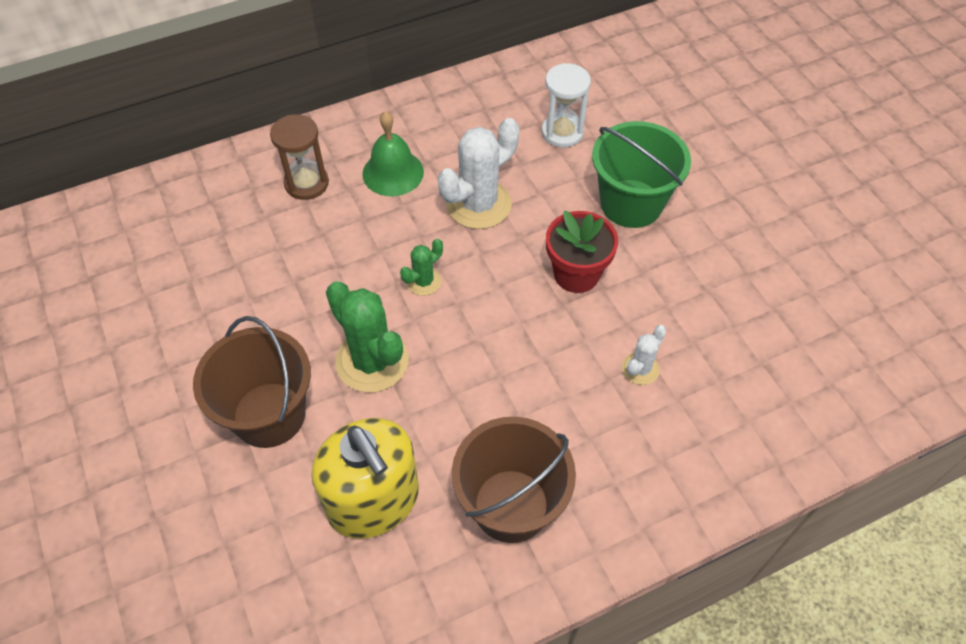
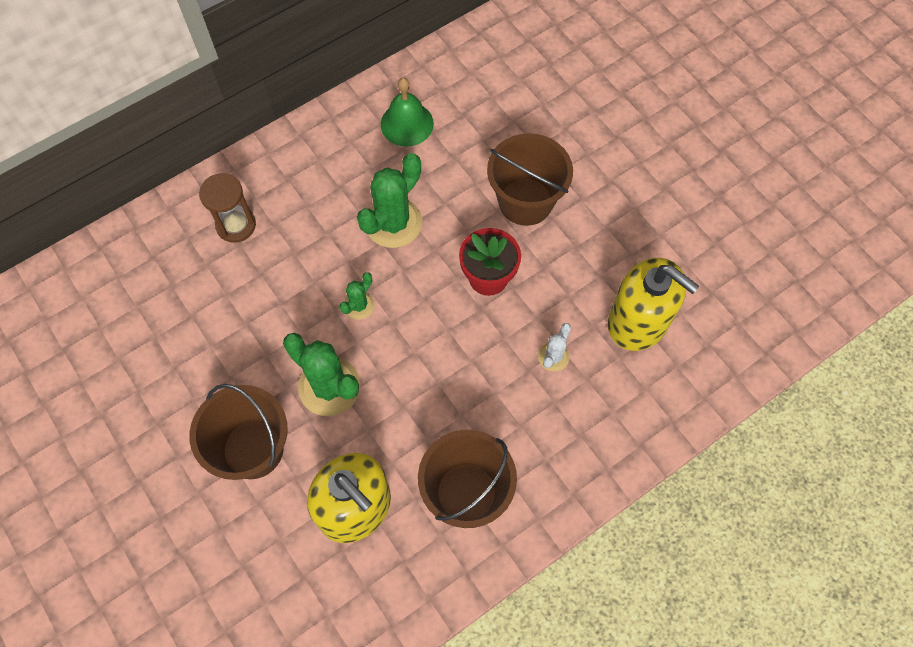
camera: 10 degrees left, 10 degrees up
green bell [362,111,424,196] -> green bell moved to [381,78,434,147]
white cactus [438,118,519,229] -> green cactus [357,153,422,248]
white hourglass [541,63,591,147] -> none
green bucket [592,121,691,228] -> brown bucket [487,133,573,226]
none -> yellow soap dispenser [608,258,699,351]

